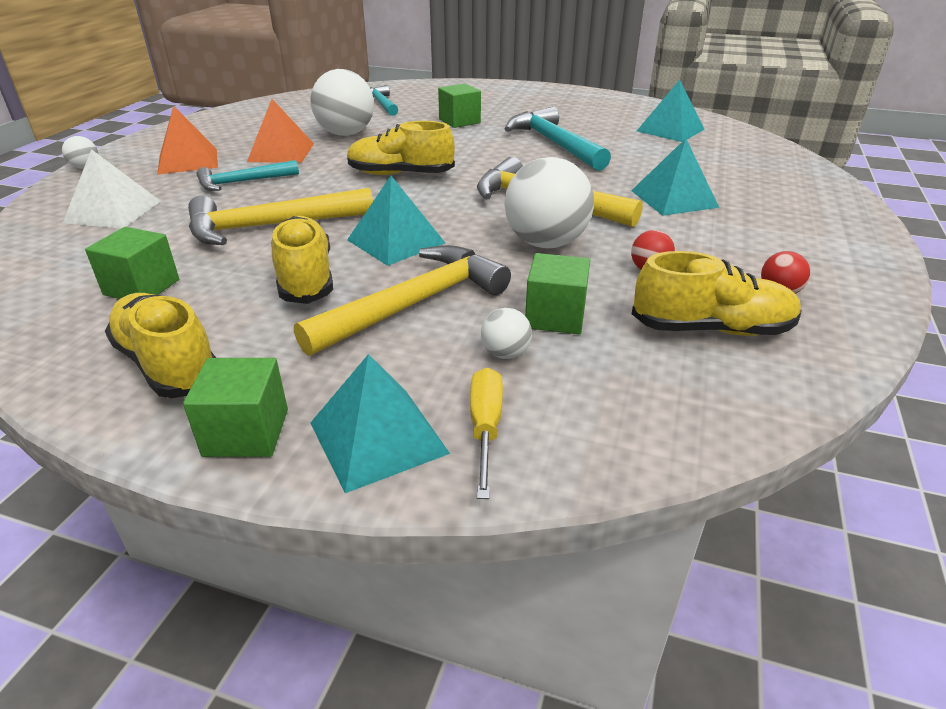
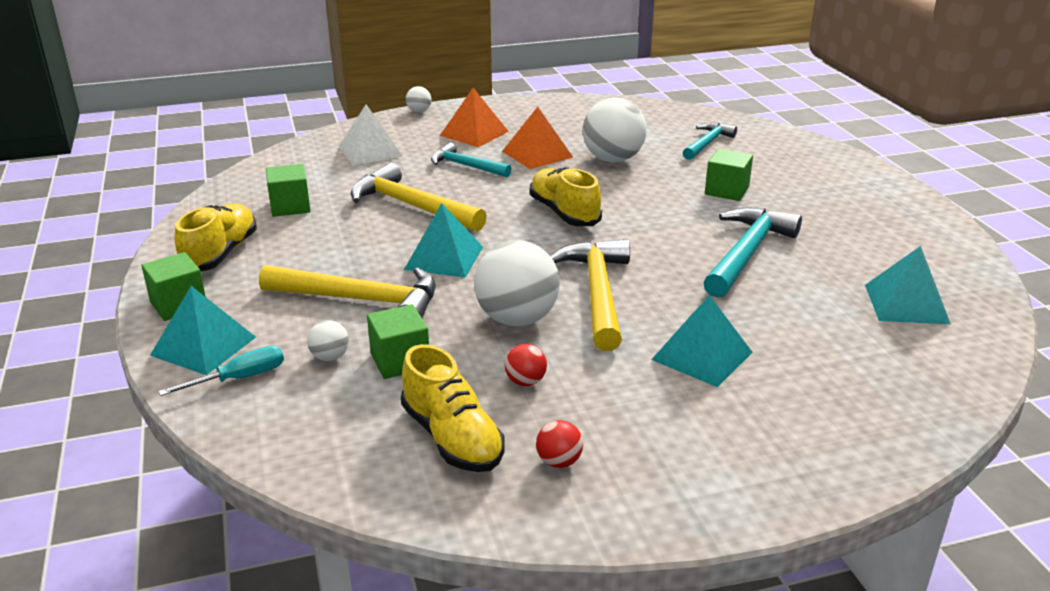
camera: 55 degrees right, 5 degrees down
yellow shoe [271,216,333,304] -> none
yellow screwdriver [470,368,503,499] -> turquoise screwdriver [158,346,284,396]

